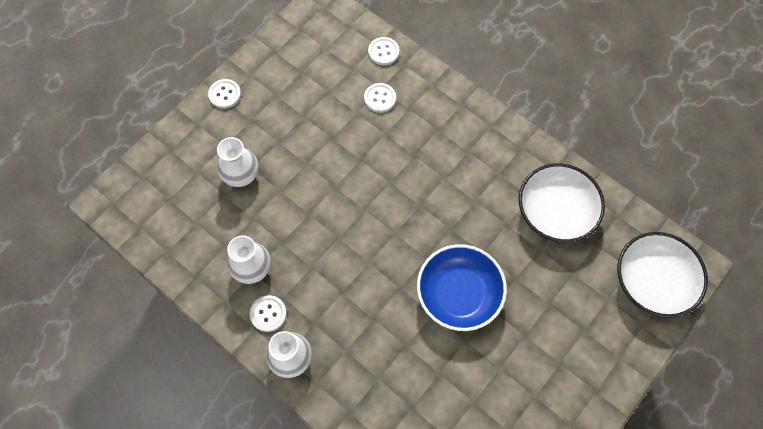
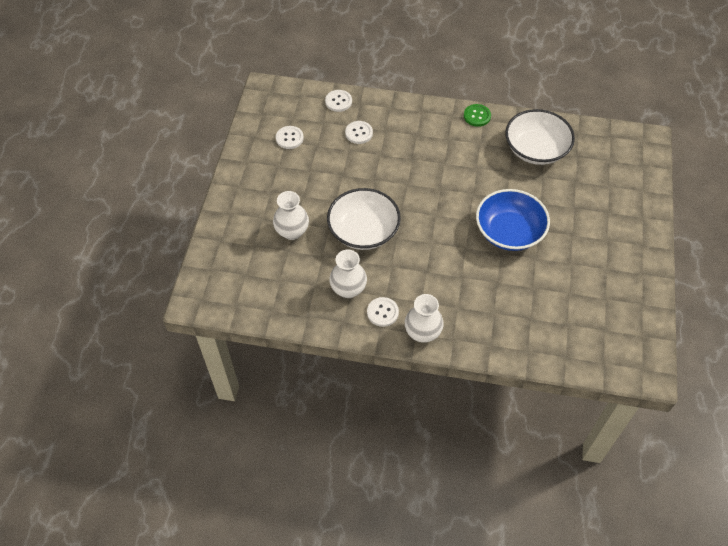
camera: 30 degrees left, 10 degrees down
white button [208,79,241,109] -> white button moved to [276,126,304,149]
white bowl [617,232,708,318] -> white bowl moved to [327,188,401,250]
none -> green button [464,104,491,127]

